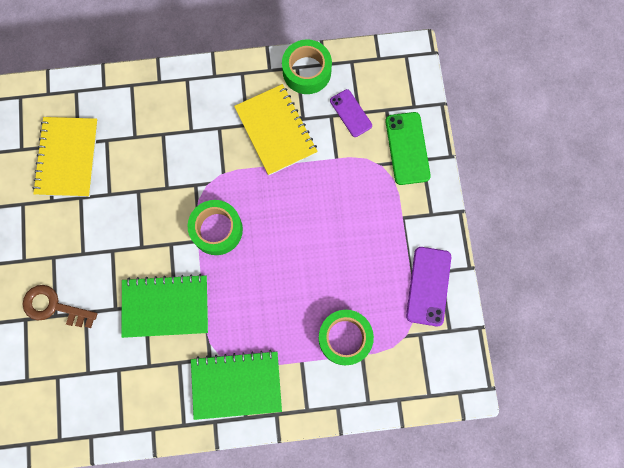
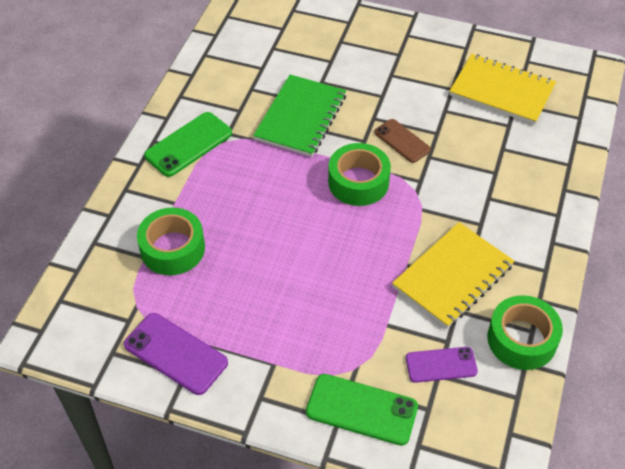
camera: 115 degrees right, 25 degrees down
brown key [23,285,98,328] -> none
green notebook [191,350,282,420] -> green phone [144,112,232,177]
yellow notebook [234,84,318,175] -> yellow notebook turned 45 degrees counterclockwise [392,222,514,328]
none -> brown phone [374,119,431,163]

